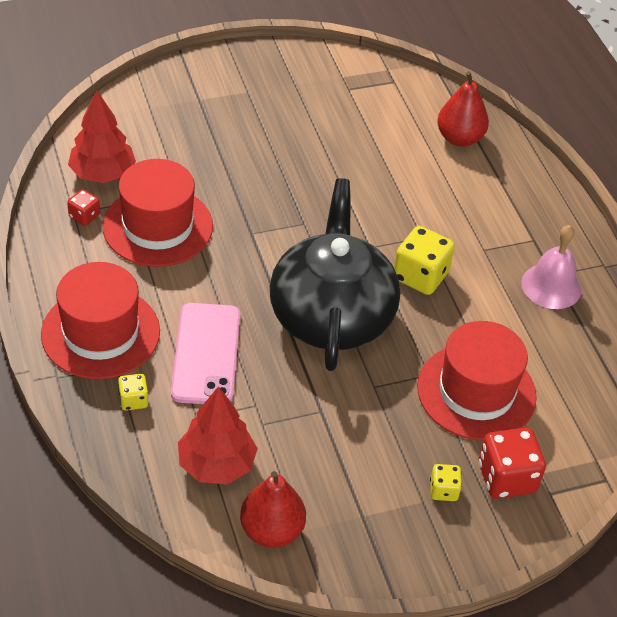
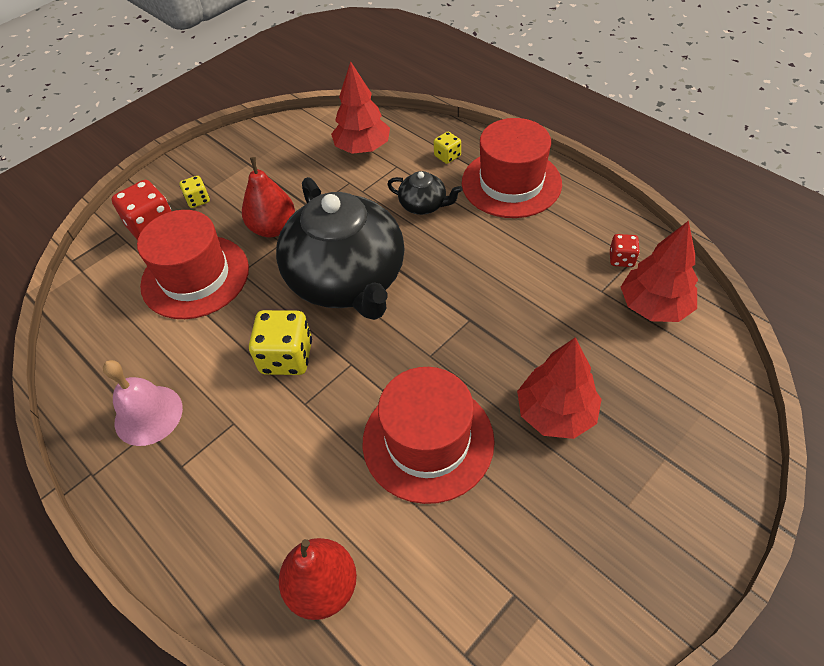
camera: 160 degrees right, 5 degrees up
red hat [103,159,213,267] -> red hat moved to [363,367,495,504]
pink phone [171,303,240,404] -> black teapot [387,171,463,215]
red pear [240,471,306,548] -> red pear moved to [242,157,295,237]
none -> red tree [517,337,602,439]

